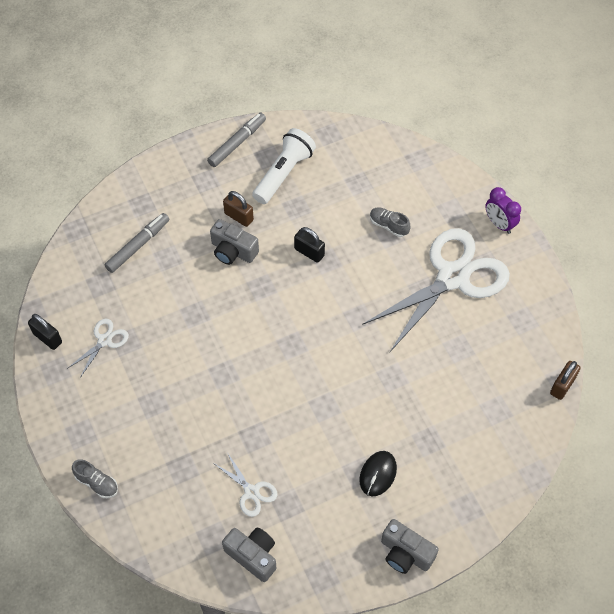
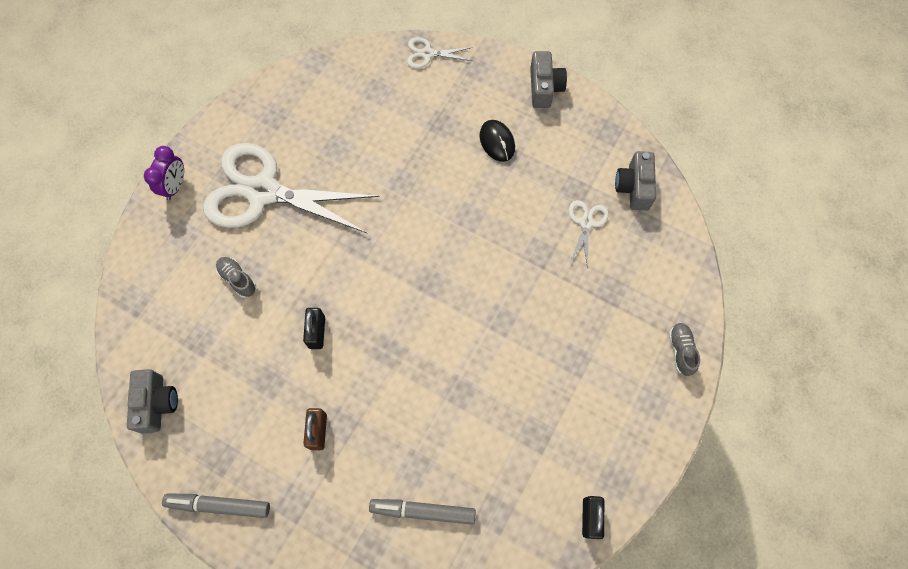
camera: 125 degrees left, 10 degrees up
white scissors [68,318,129,378] -> white scissors moved to [407,37,472,69]
grey camera [210,219,259,265] -> grey camera moved to [127,369,178,433]
white flashlight [252,128,316,204] -> none
black mouse [359,451,397,496] -> black mouse turned 75 degrees clockwise [480,120,515,162]
grey shoe [370,208,411,237] -> grey shoe turned 135 degrees clockwise [216,257,256,298]
brown padlock [550,361,581,400] -> none

